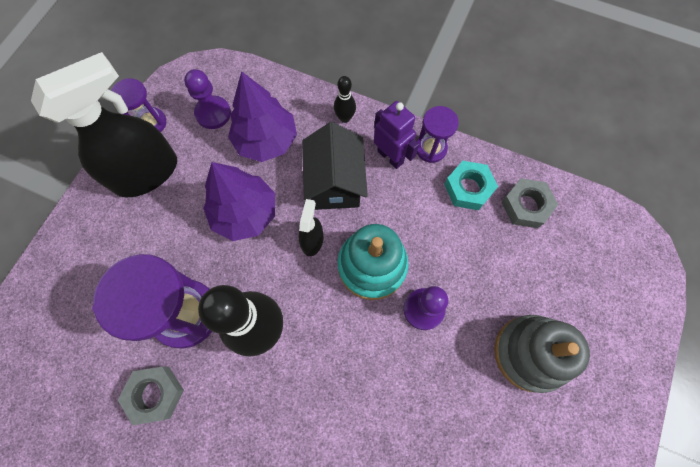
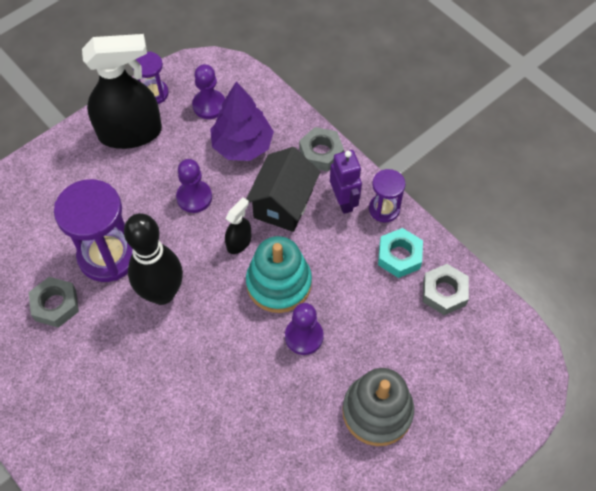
camera: 25 degrees right, 10 degrees down
purple tree [203,162,275,241] -> purple pawn [176,159,212,213]
black bowling pin [334,76,356,123] -> grey nut [299,127,344,171]

